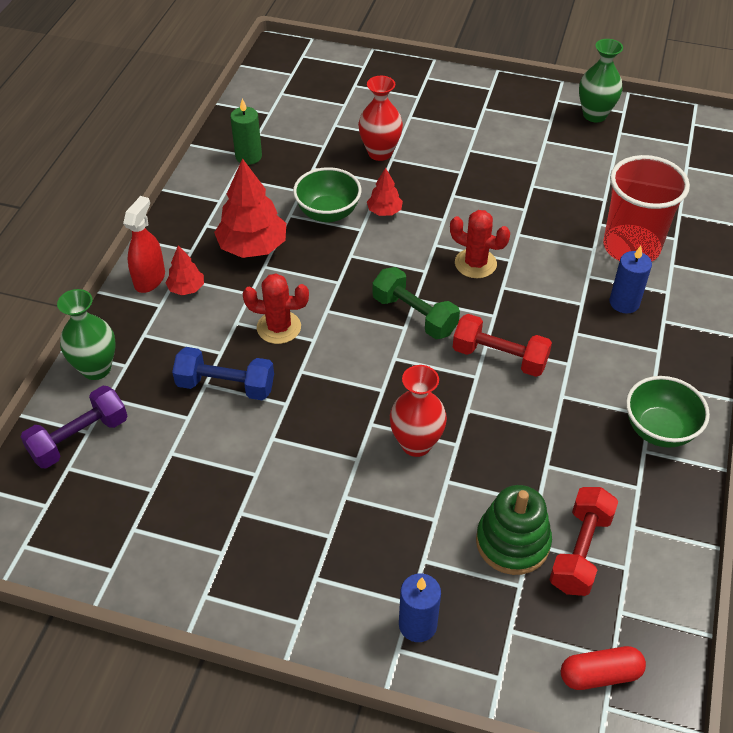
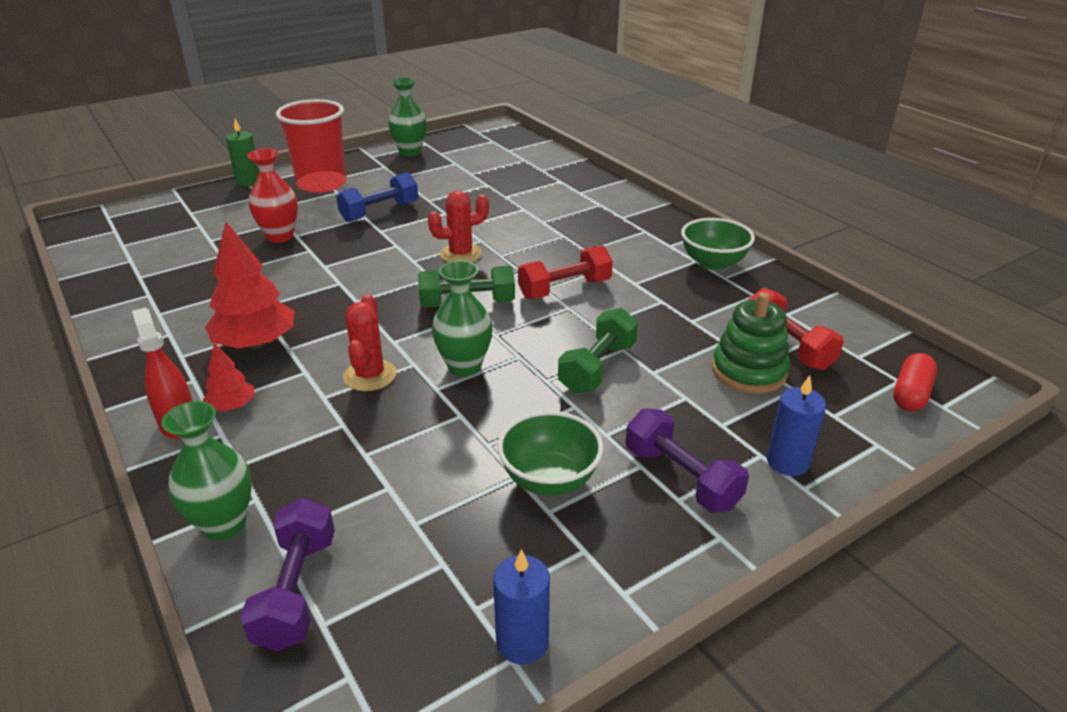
camera: 50 degrees left, 15 degrees down
blue dumbbell [172,347,274,400] -> blue dumbbell moved to [336,172,418,222]
green candle [230,99,262,165] -> green candle moved to [226,119,259,186]
red cactus [243,274,309,344] -> red cactus turned 45 degrees counterclockwise [343,294,396,391]
green bowl [293,167,361,222] -> green bowl moved to [498,411,603,496]
red tree [367,168,403,216] -> none
red vase [390,365,447,457] -> green dumbbell [558,308,638,394]
red cup [603,155,690,261] -> red cup moved to [276,99,347,193]
blue candle [610,246,652,313] -> blue candle moved to [493,549,550,664]
none -> green vase [432,261,493,377]
none -> purple dumbbell [626,408,749,513]

